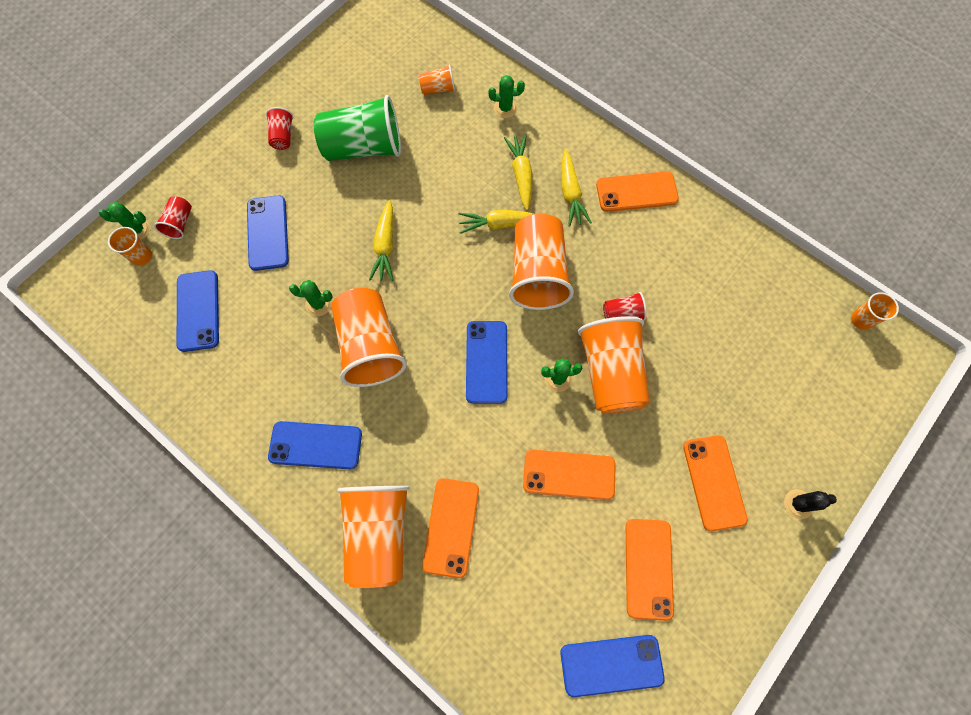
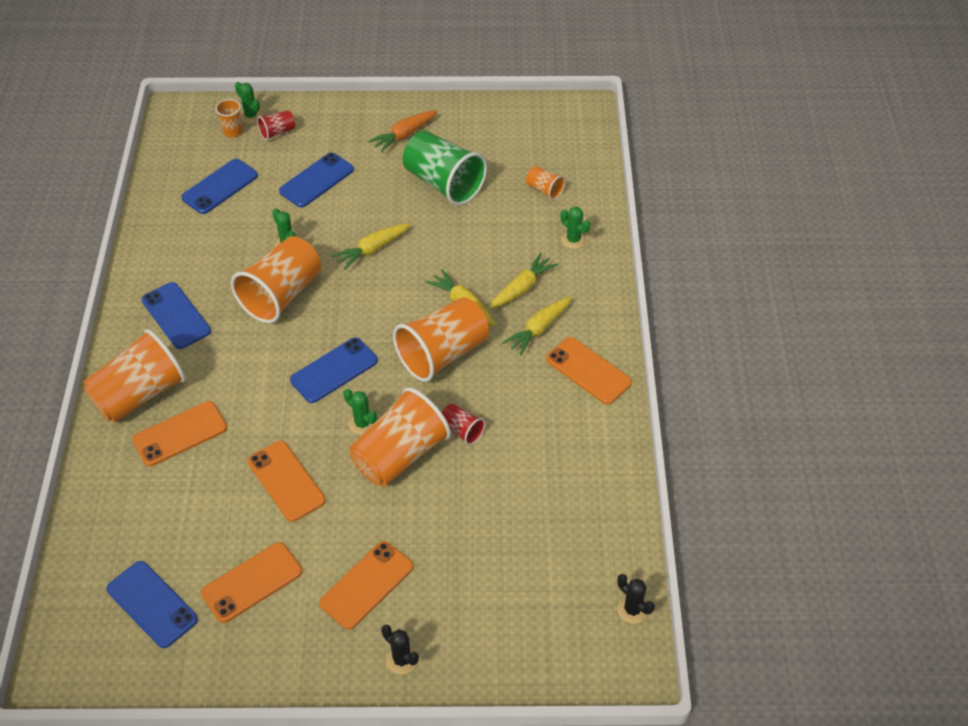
camera: 50 degrees right, 20 degrees down
red cup [266,107,293,150] -> orange carrot [368,110,438,153]
orange cup [851,292,899,330] -> black cactus [617,574,655,624]

